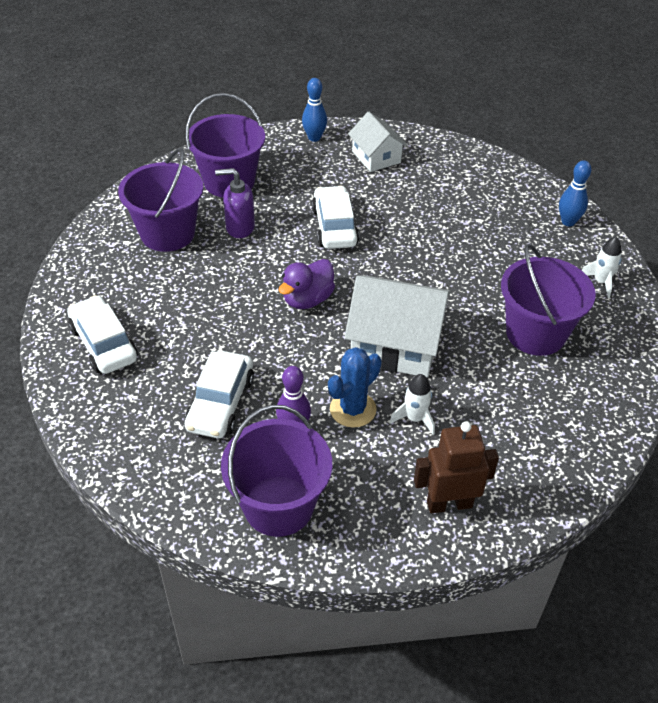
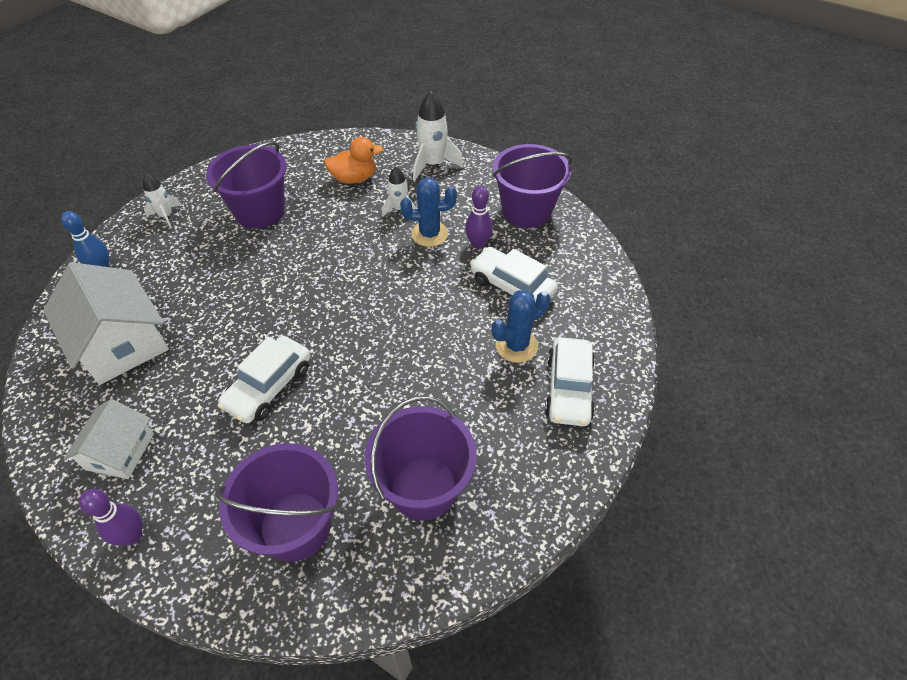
camera: 140 degrees left, 5 degrees up
white car [185,351,254,438] -> white car turned 105 degrees counterclockwise [470,247,558,302]
purple soap dispenser [215,168,255,238] -> none
purple duck [279,259,335,309] -> none
blue bowling pin [302,78,327,142] -> purple bowling pin [79,489,142,546]
white house [344,275,451,378] -> white house moved to [43,262,169,385]
brown robot [414,421,499,513] -> white rocket [413,91,464,181]
none -> orange duck [324,137,384,184]
none -> blue cactus [492,290,550,363]

